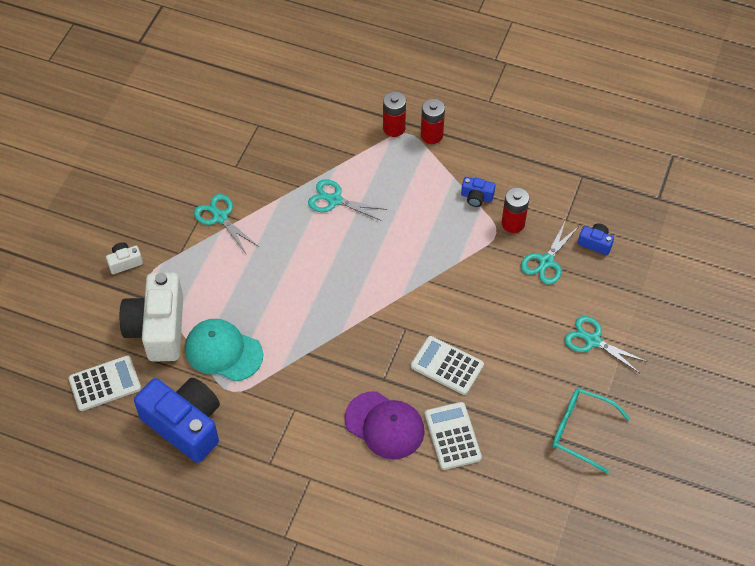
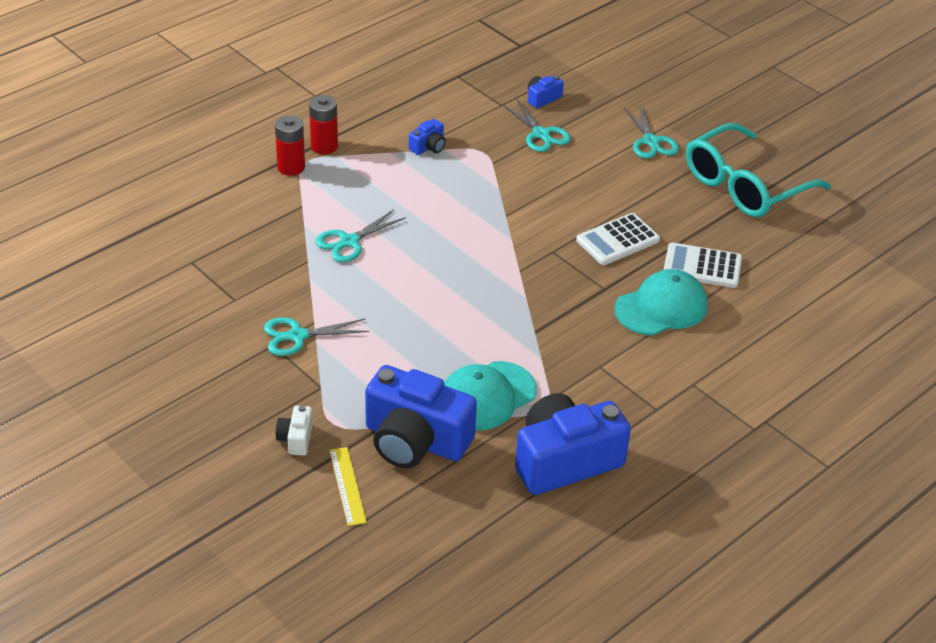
camera: 65 degrees left, 15 degrees down
white calculator [68,355,141,411] -> none
white camera [119,273,183,362] -> blue camera [365,365,477,468]
purple cap [345,391,425,459] -> turquoise cap [614,269,708,336]
red battery [502,187,529,233] -> none
turquoise glasses [552,388,630,473] -> turquoise glasses [686,123,831,217], size x1.56
turquoise scissors [564,316,647,373] -> turquoise scissors turned 75 degrees counterclockwise [624,105,679,159]
none -> yellow ruler [329,447,367,526]

